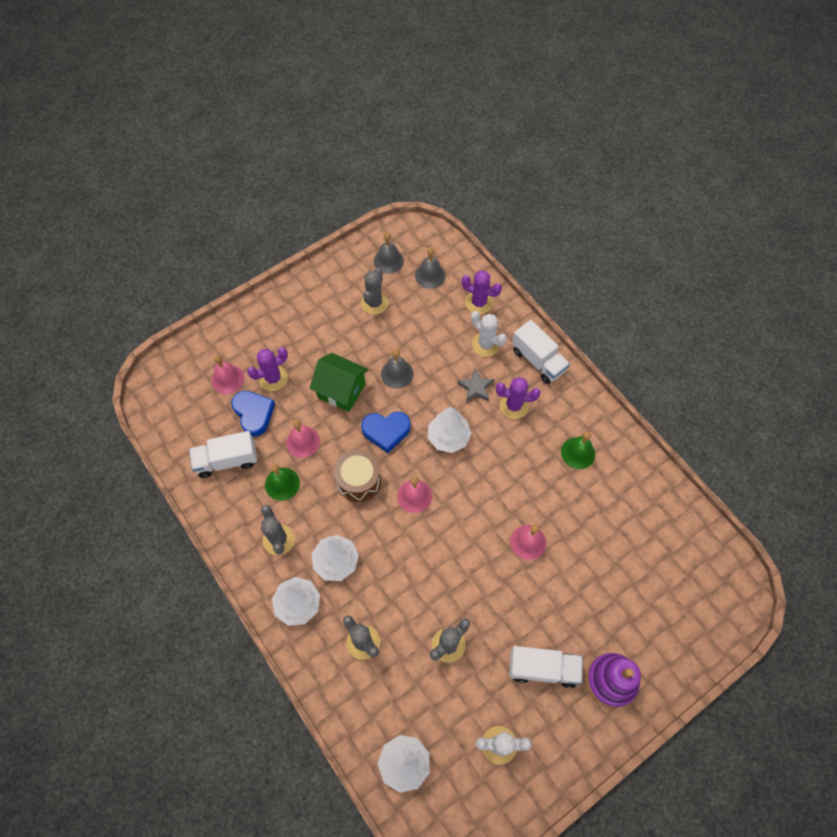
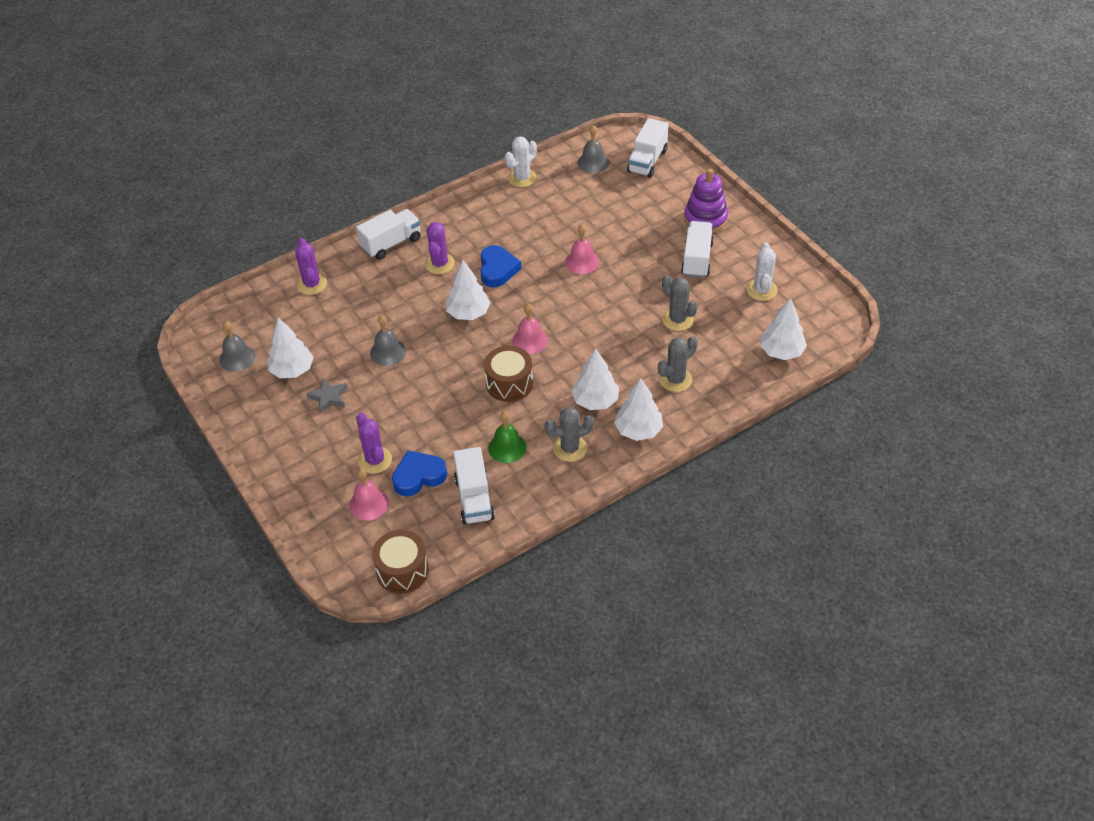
camera: 85 degrees left, 15 degrees down
pink bell [286,420,320,458] -> none
green house [310,353,368,412] -> none
grey cactus [361,268,389,315] -> white tree [267,318,314,378]
blue heart [361,412,411,453] -> blue heart moved to [480,245,521,288]
grey bell [415,247,446,289] -> grey bell moved to [577,125,609,173]
grey star [457,369,494,402] -> grey star moved to [306,378,347,413]
purple cactus [462,271,502,314] -> purple cactus turned 45 degrees counterclockwise [295,238,327,295]
white cactus [471,311,507,357] -> white cactus moved to [505,136,537,187]
green bell [561,431,595,469] -> none
none -> brown drum [372,530,429,594]
none -> white truck [627,118,669,178]

